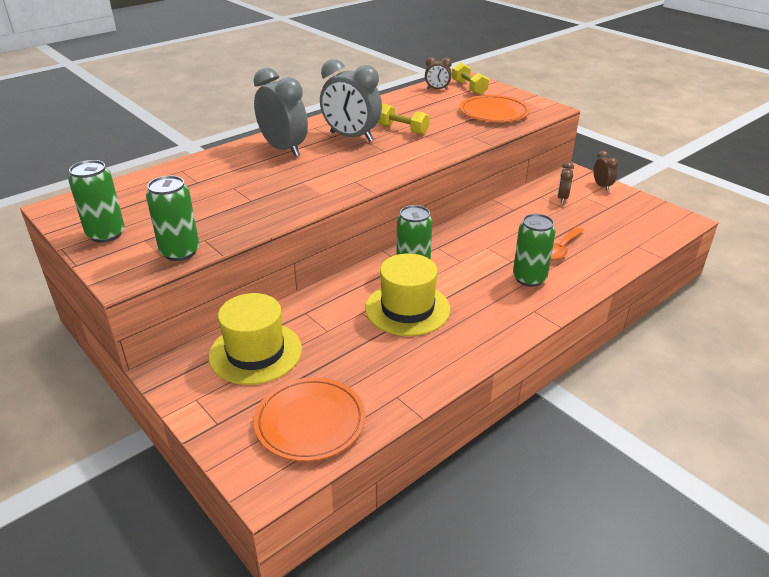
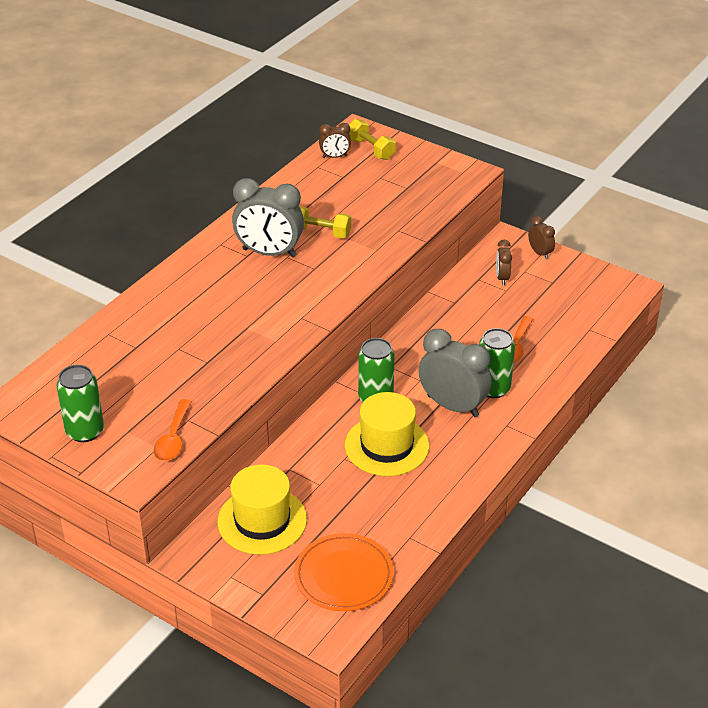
camera: 15 degrees left, 5 degrees up
green can [146,176,199,261] -> orange spoon [153,399,192,461]
grey clock [253,67,308,157] -> grey clock moved to [418,329,492,417]
orange plate [460,95,530,122] -> none

